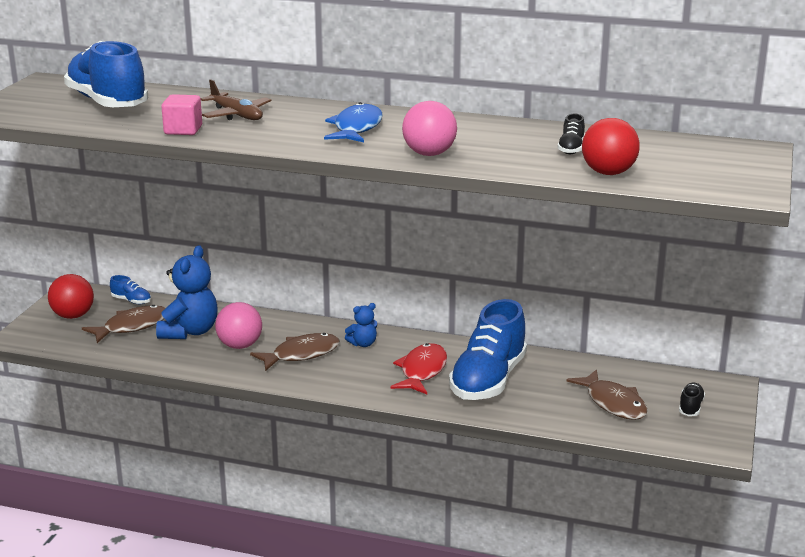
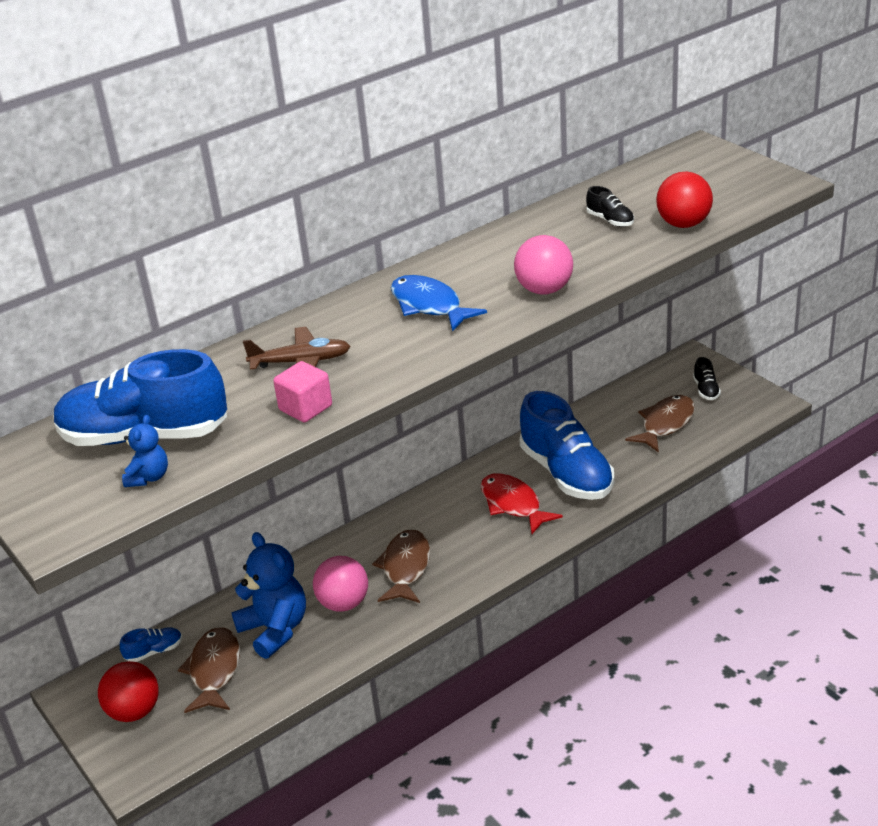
camera: 50 degrees left, 10 degrees up
blue teddy bear [345,303,377,347] -> blue teddy bear moved to [122,415,168,487]
brown fish [567,369,648,420] -> brown fish turned 60 degrees counterclockwise [625,395,695,453]
black shoe [679,383,705,416] -> black shoe turned 150 degrees counterclockwise [693,357,721,400]

